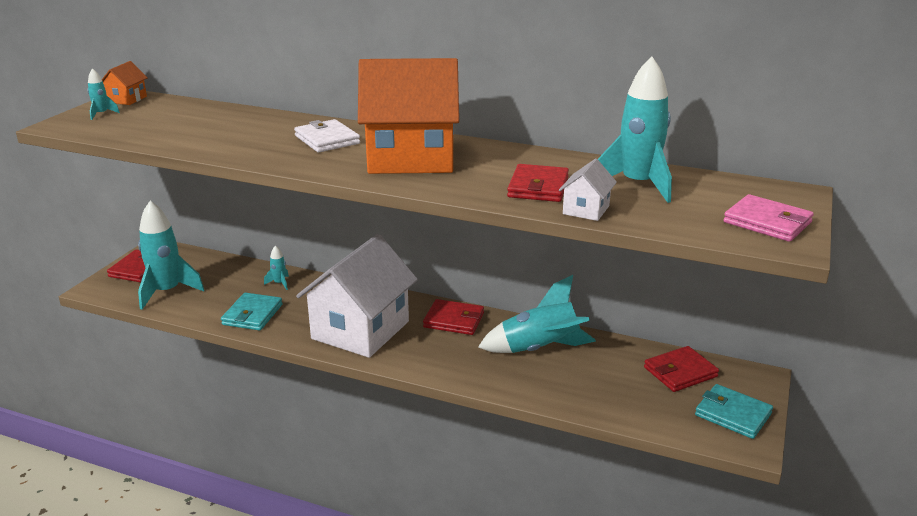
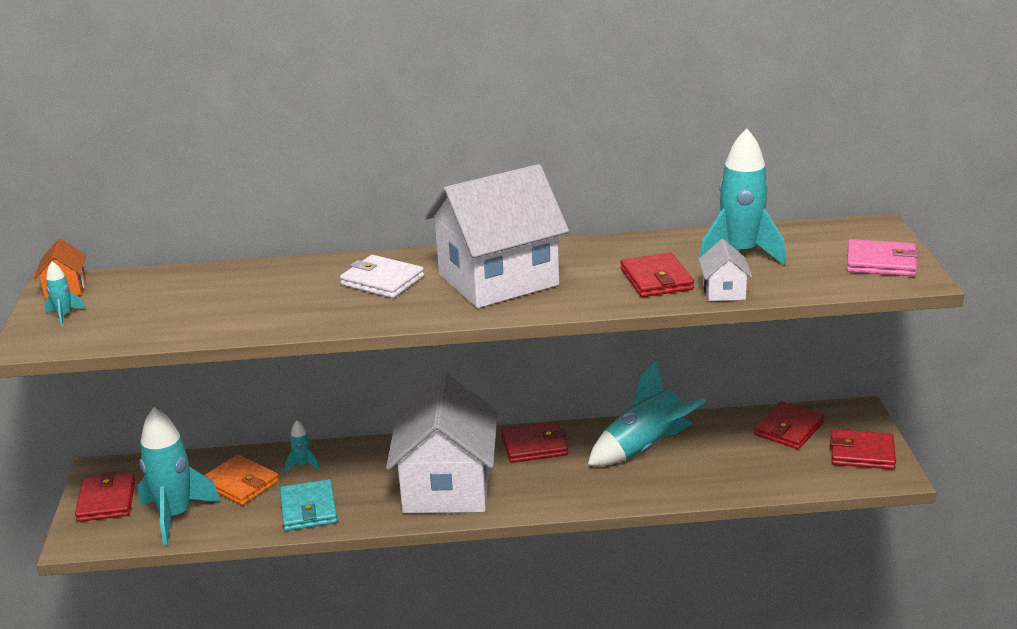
camera: 25 degrees left, 0 degrees up
orange house [358,58,459,174] -> white house [425,164,569,308]
turquoise wallet [695,384,773,439] -> red wallet [830,429,896,469]
none -> orange wallet [204,454,279,505]

